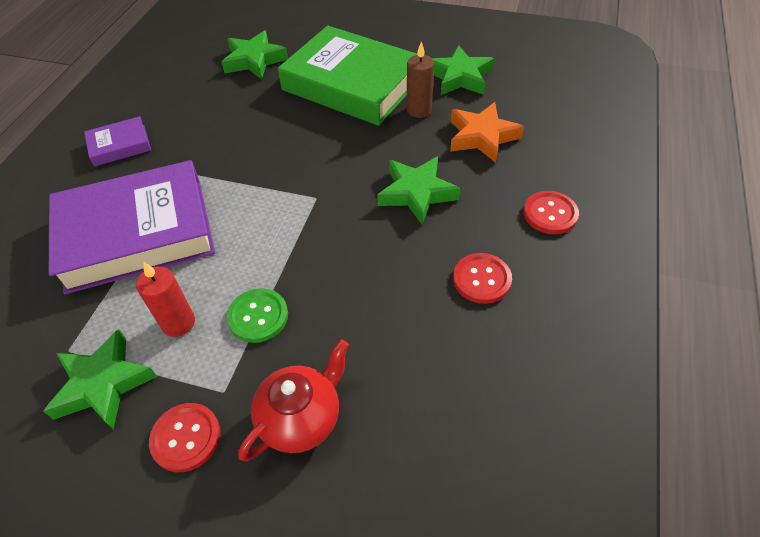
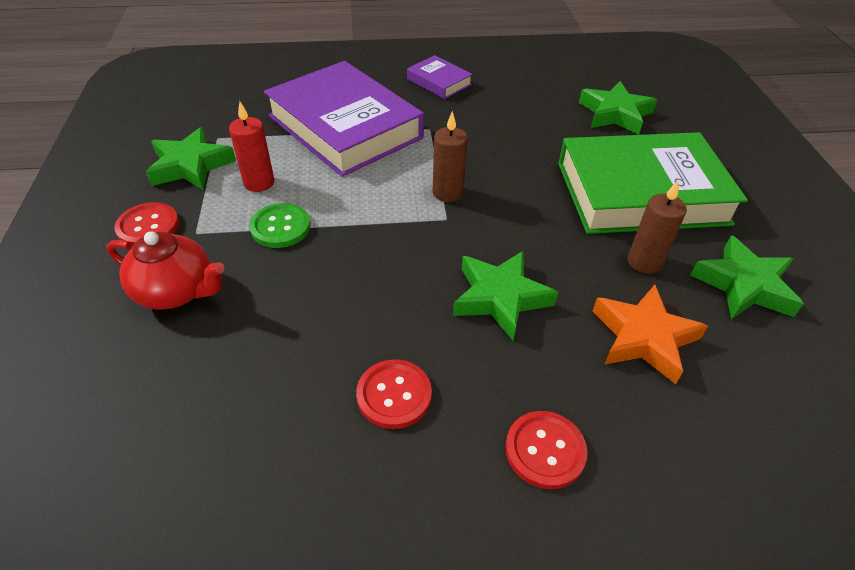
camera: 65 degrees right, 5 degrees down
green book [278,25,417,126] -> green book turned 75 degrees clockwise [558,132,748,234]
none -> brown candle [433,111,468,202]

